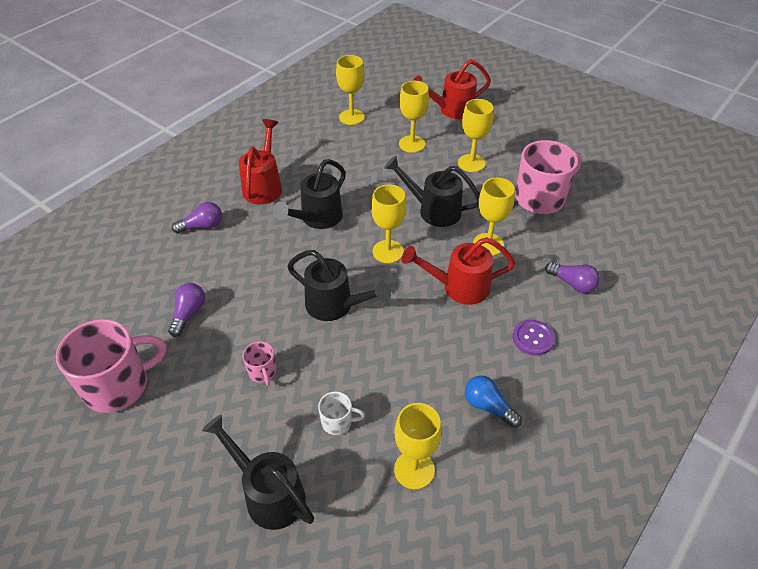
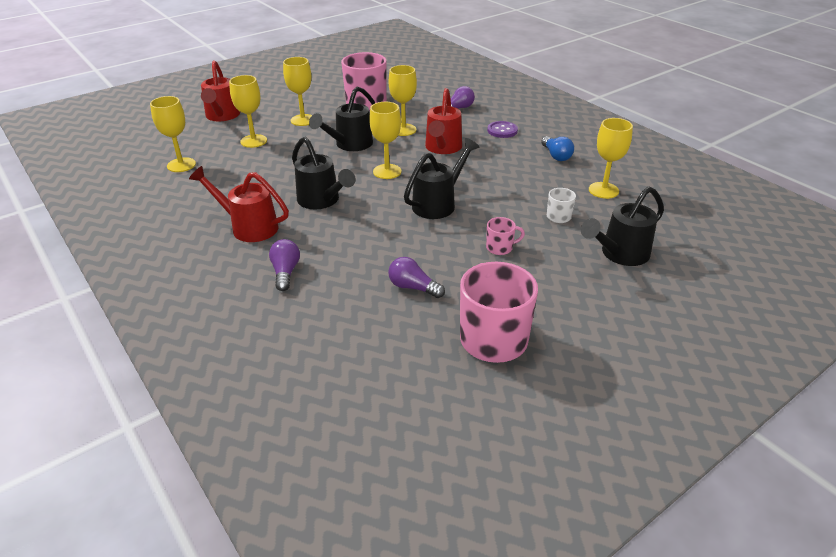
camera: 75 degrees left, 10 degrees down
blue light bulb [465,375,522,428] -> blue light bulb turned 75 degrees counterclockwise [541,136,574,161]

